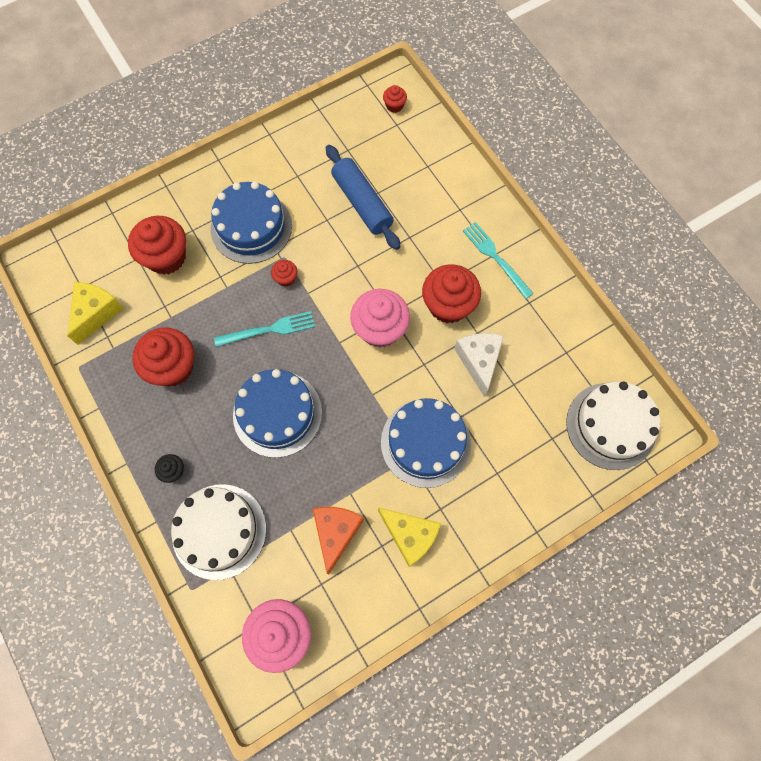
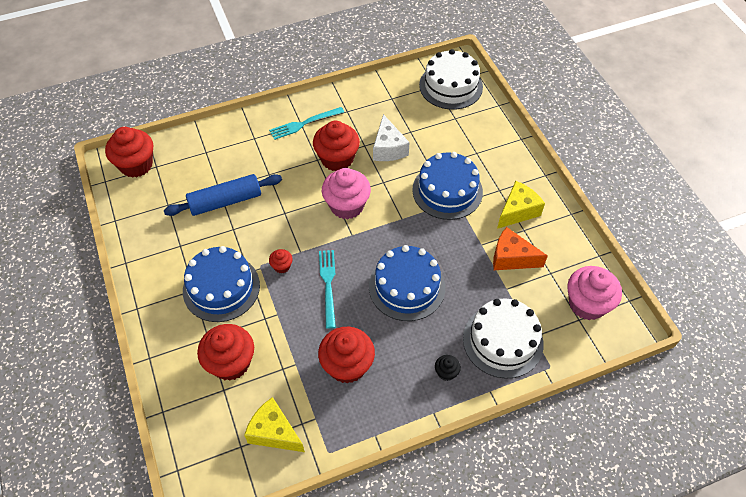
camera: 80 degrees left, 15 degrees down
red cupcake [383,85,407,113] -> red cupcake [105,127,153,178], size x2.16
white cheese [454,333,504,397] -> white cheese turned 105 degrees counterclockwise [373,114,410,161]

